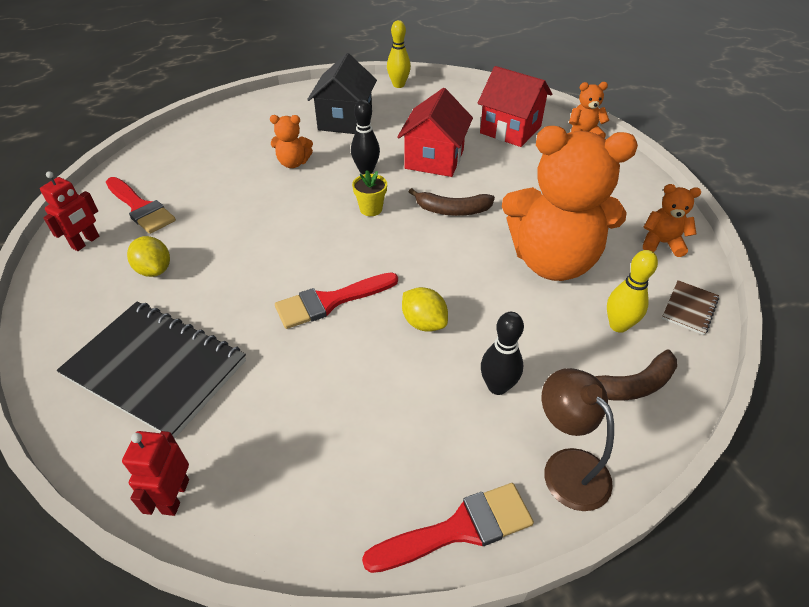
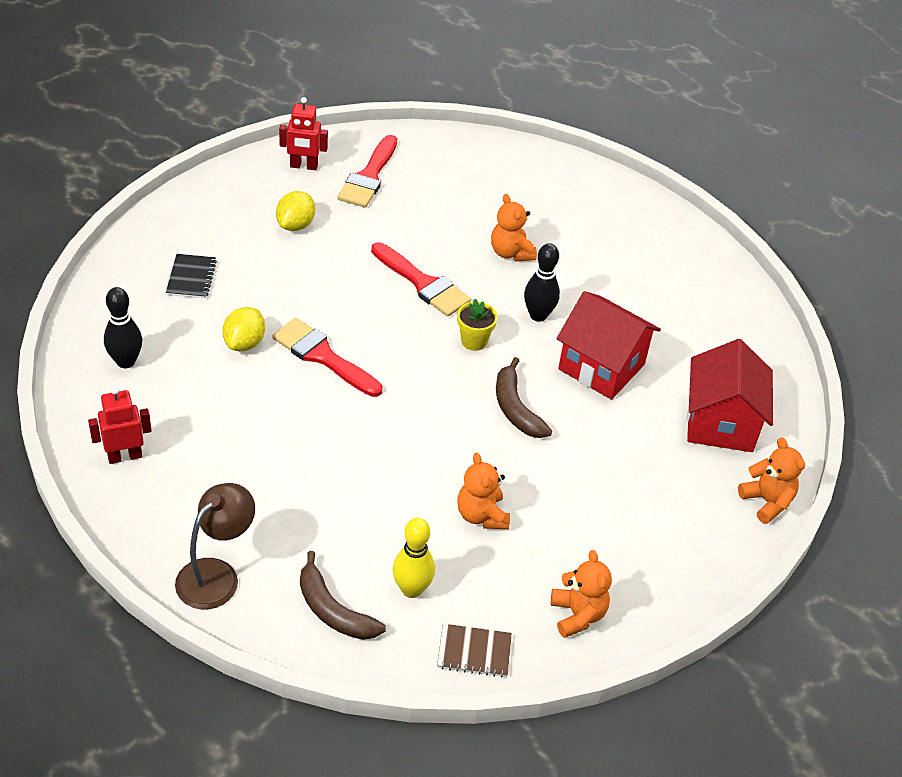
camera: 60 degrees right, 0 degrees up
black notebook [57,301,246,439] -> black notebook [166,254,217,299], size x0.43
red robot [122,431,189,516] -> red robot moved to [88,387,152,464]
black house [307,53,377,134] -> none
red brush [362,483,534,573] -> red brush moved to [371,242,471,317]
yellow bowling pin [387,20,411,88] -> none
red house [397,88,473,177] -> red house turned 45 degrees clockwise [557,291,661,400]
yellow lemon [402,287,448,332] -> yellow lemon moved to [222,307,265,351]
black bowling pin [481,312,524,395] -> black bowling pin moved to [104,287,142,368]
orange teddy bear [502,126,638,281] -> orange teddy bear [457,453,510,529], size x0.43

